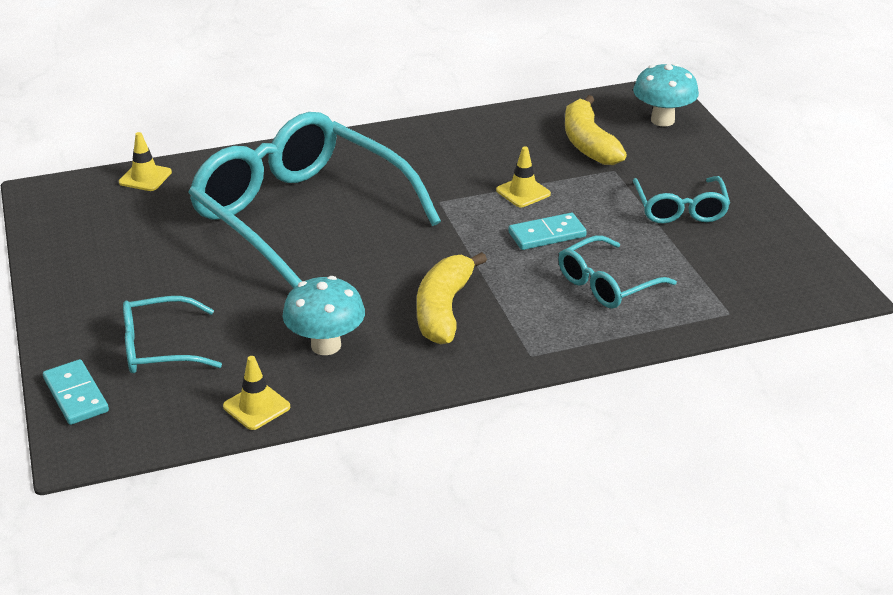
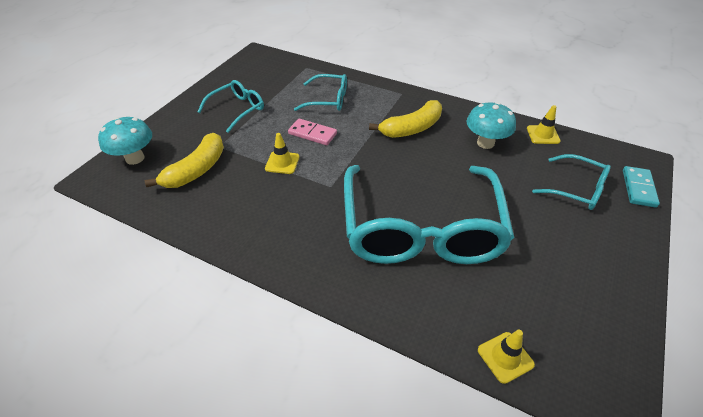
camera: 135 degrees left, 10 degrees up
turquoise domino [508,213,587,250] -> pink domino [288,119,337,145]

